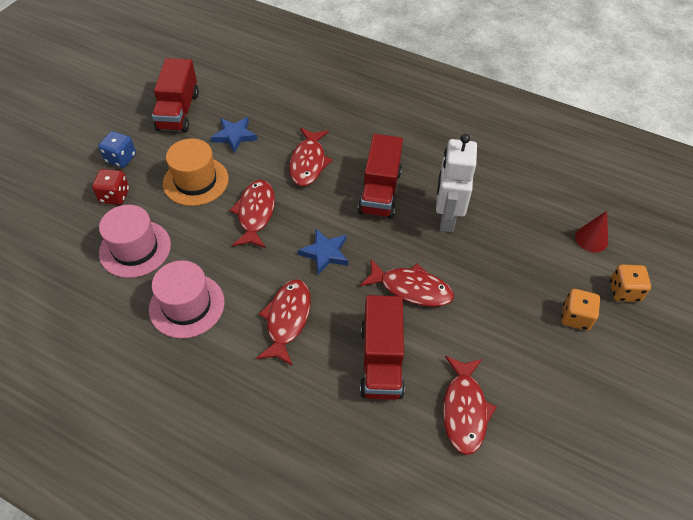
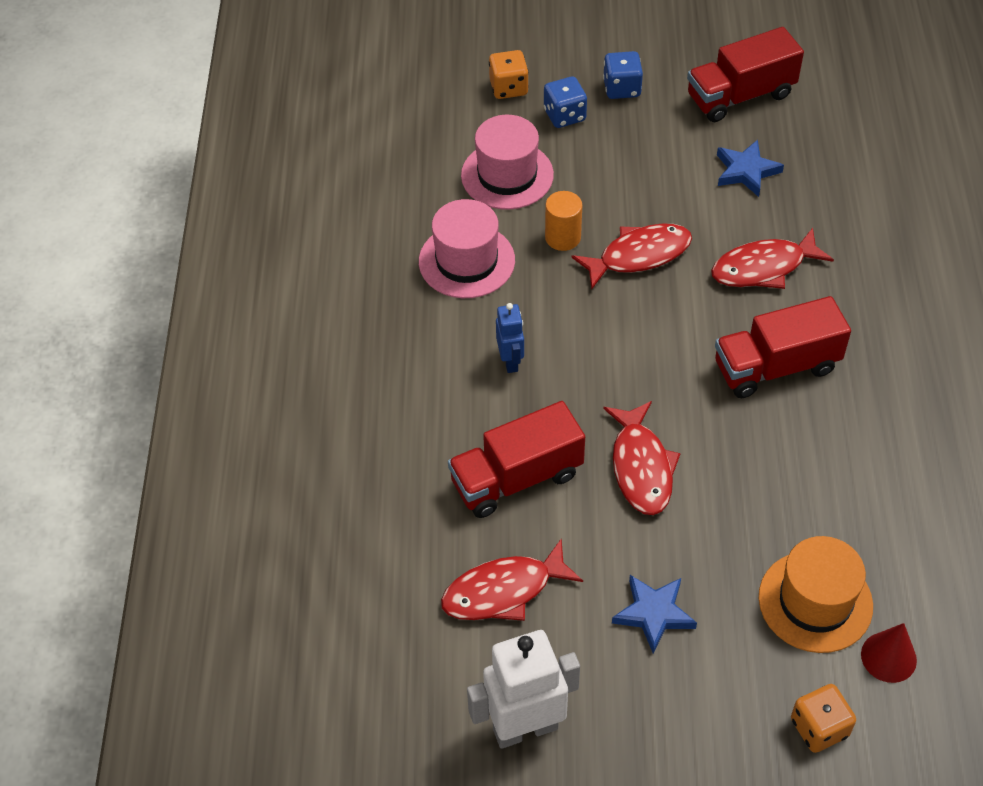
camera: 65 degrees right, 0 degrees up
red dice [92,169,129,205] -> blue dice [544,76,587,128]
orange hat [163,138,229,206] -> orange hat moved to [759,536,873,653]
red fish [256,279,311,366] -> blue robot [496,303,524,373]
blue star [298,229,348,275] -> blue star moved to [612,575,697,653]
white robot [436,134,477,232] -> white robot moved to [467,630,580,749]
orange dice [561,289,600,331] -> orange dice moved to [489,50,529,99]
none -> orange cylinder [545,191,582,251]

